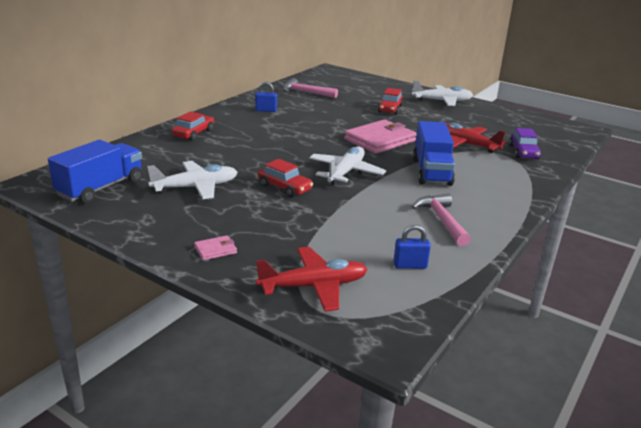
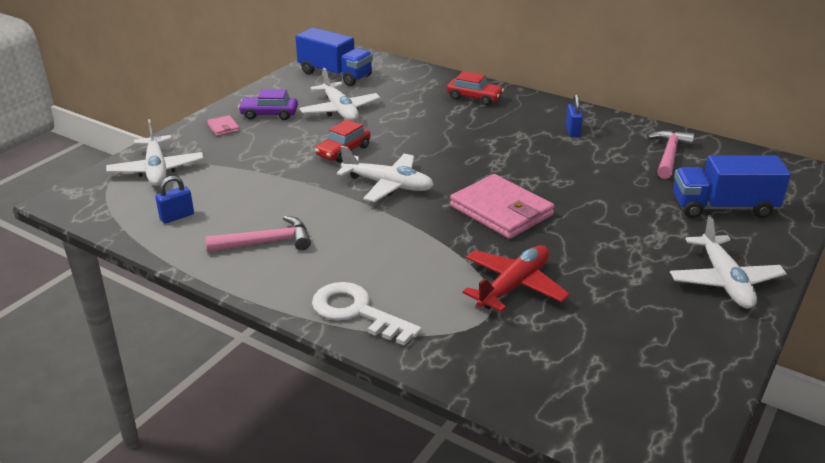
camera: 90 degrees right, 5 degrees up
red plane [256,247,368,312] -> white plane [106,119,203,186]
red car [378,88,404,115] -> none
blue padlock [393,225,431,269] -> blue padlock turned 60 degrees clockwise [155,176,194,223]
blue truck [413,121,455,186] -> blue truck moved to [673,155,791,218]
purple car [509,128,541,160] -> purple car moved to [238,89,298,120]
none -> white key [312,282,422,346]

